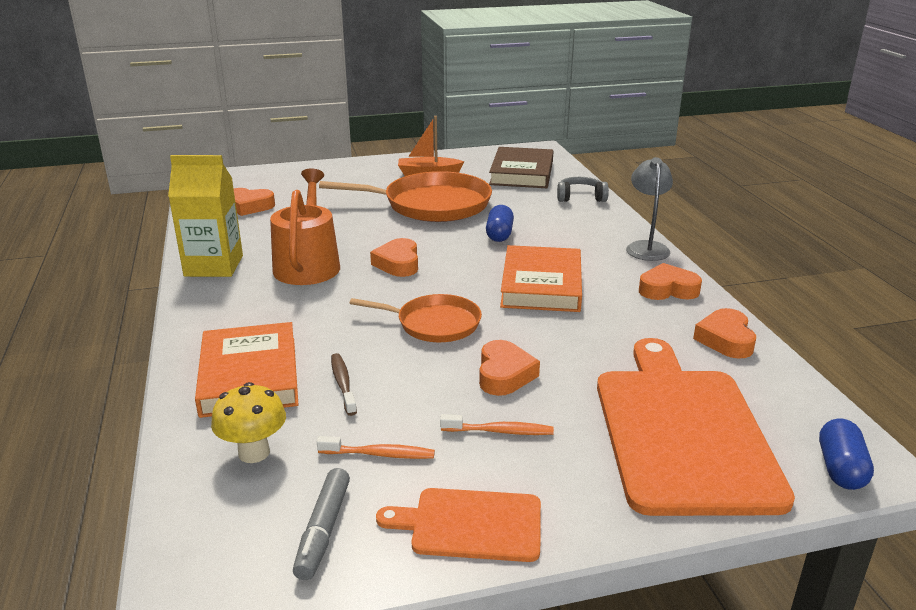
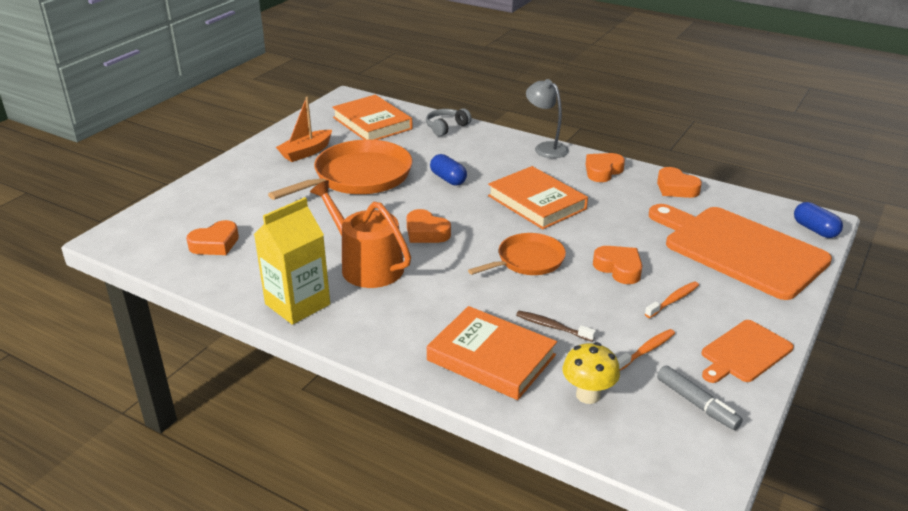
camera: 45 degrees left, 5 degrees up
brown book [489,147,553,188] -> orange book [332,95,413,140]

